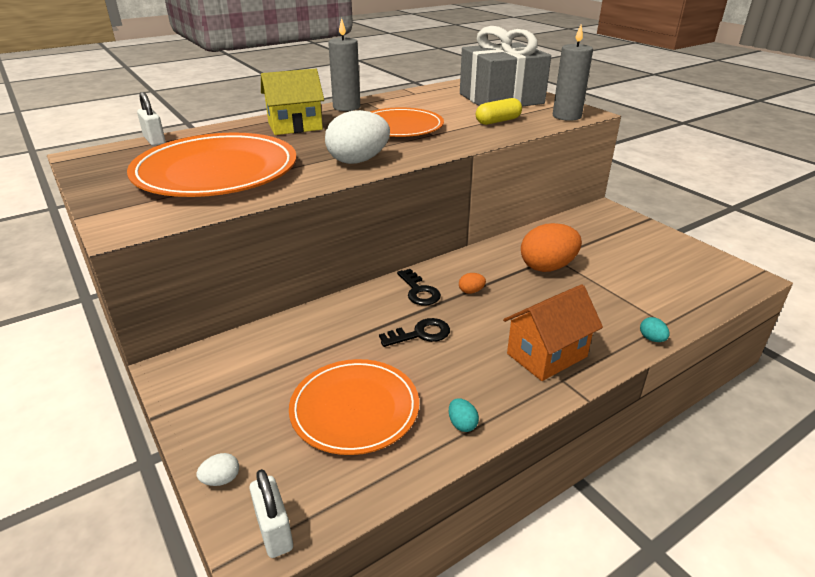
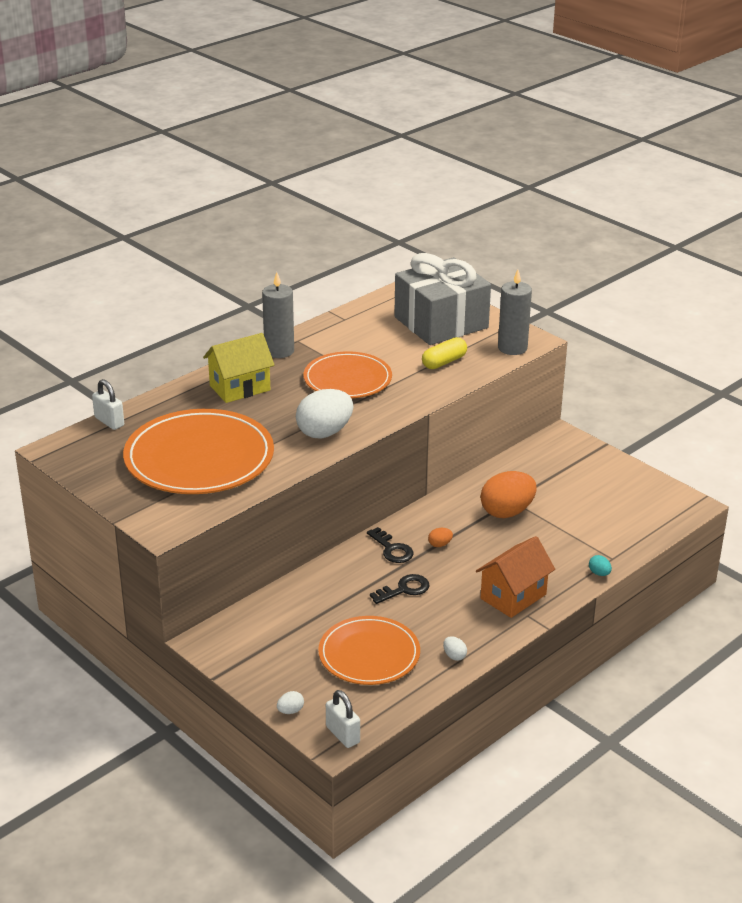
camera: 10 degrees left, 0 degrees up
turquoise egg [449,398,479,432] -> white egg [443,636,467,661]

